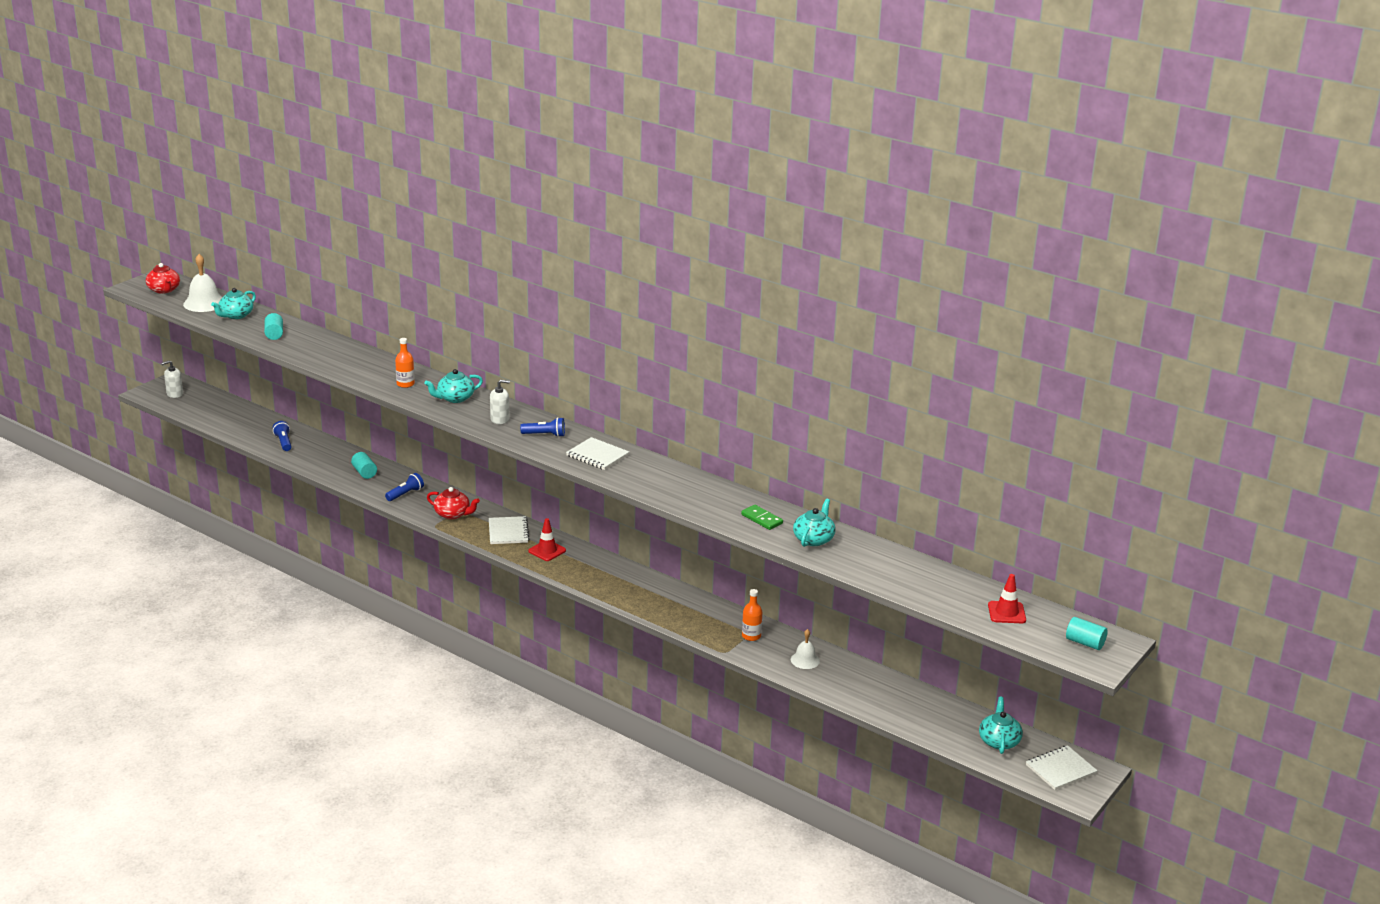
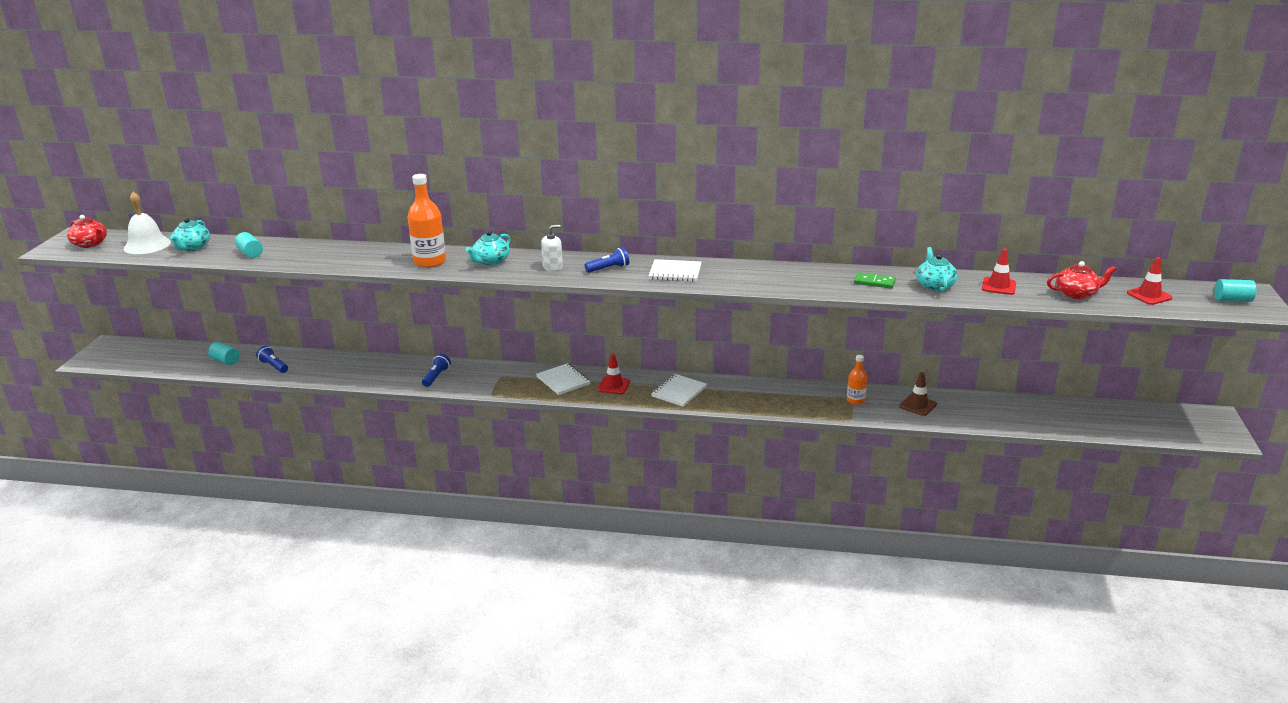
camera: 25 degrees left, 0 degrees up
white soap dispenser [161,360,183,398] -> none
turquoise cylinder [351,452,377,479] -> turquoise cylinder moved to [208,342,240,365]
orange bottle [395,338,415,388] -> orange bottle [408,174,446,268], size x1.76
red teapot [427,487,480,519] -> red teapot moved to [1047,261,1116,299]
white bell [791,629,820,669] -> brown traffic cone [899,372,937,416]
turquoise teapot [979,697,1023,754] -> none
white notebook [1026,745,1098,790] -> white notebook moved to [651,374,707,407]
none -> red traffic cone [982,248,1016,295]

